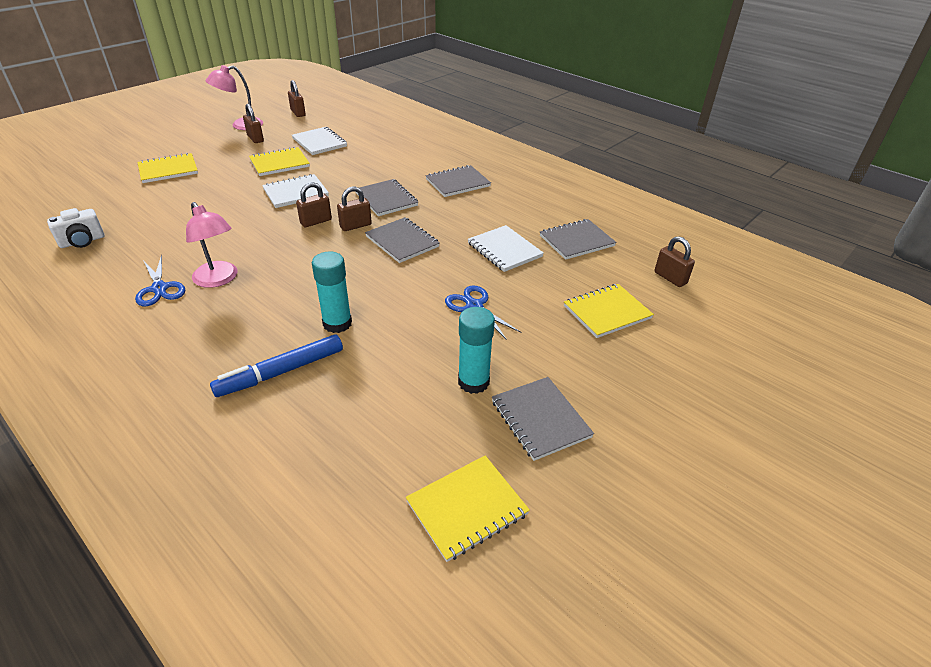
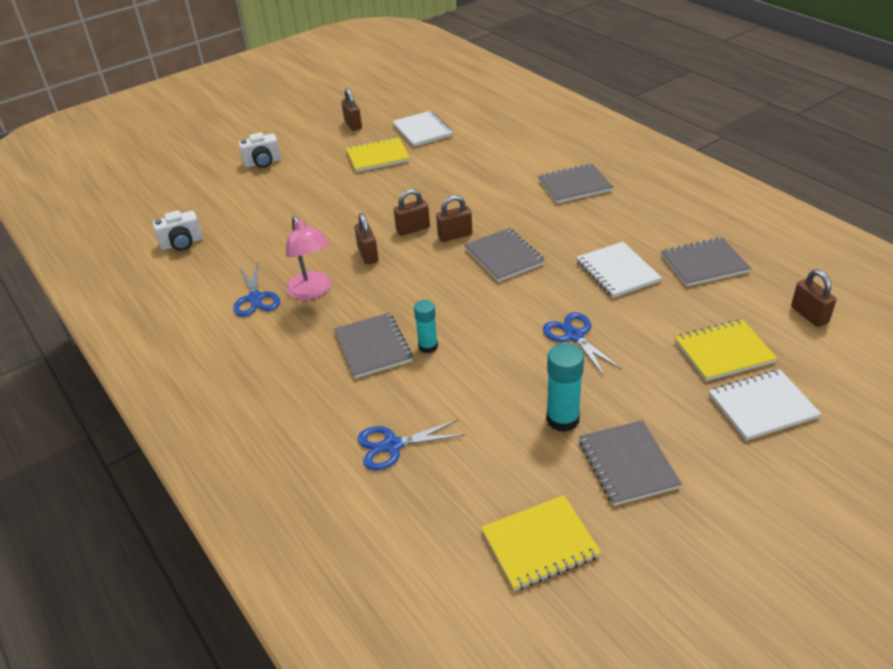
camera: 15 degrees right, 0 degrees up
yellow notebook [138,153,198,183] -> white camera [238,132,281,168]
pink lamp [206,65,263,130] -> none
blue marker [210,334,343,397] -> none
white notebook [262,174,329,208] -> white notebook moved to [709,370,821,441]
brown padlock [288,80,306,117] -> brown padlock moved to [354,213,379,265]
turquoise glue stick [312,252,352,333] -> turquoise glue stick [414,300,438,353], size x0.66
grey notebook [355,179,418,216] -> grey notebook moved to [334,313,413,378]
none -> blue scissors [357,420,465,470]

